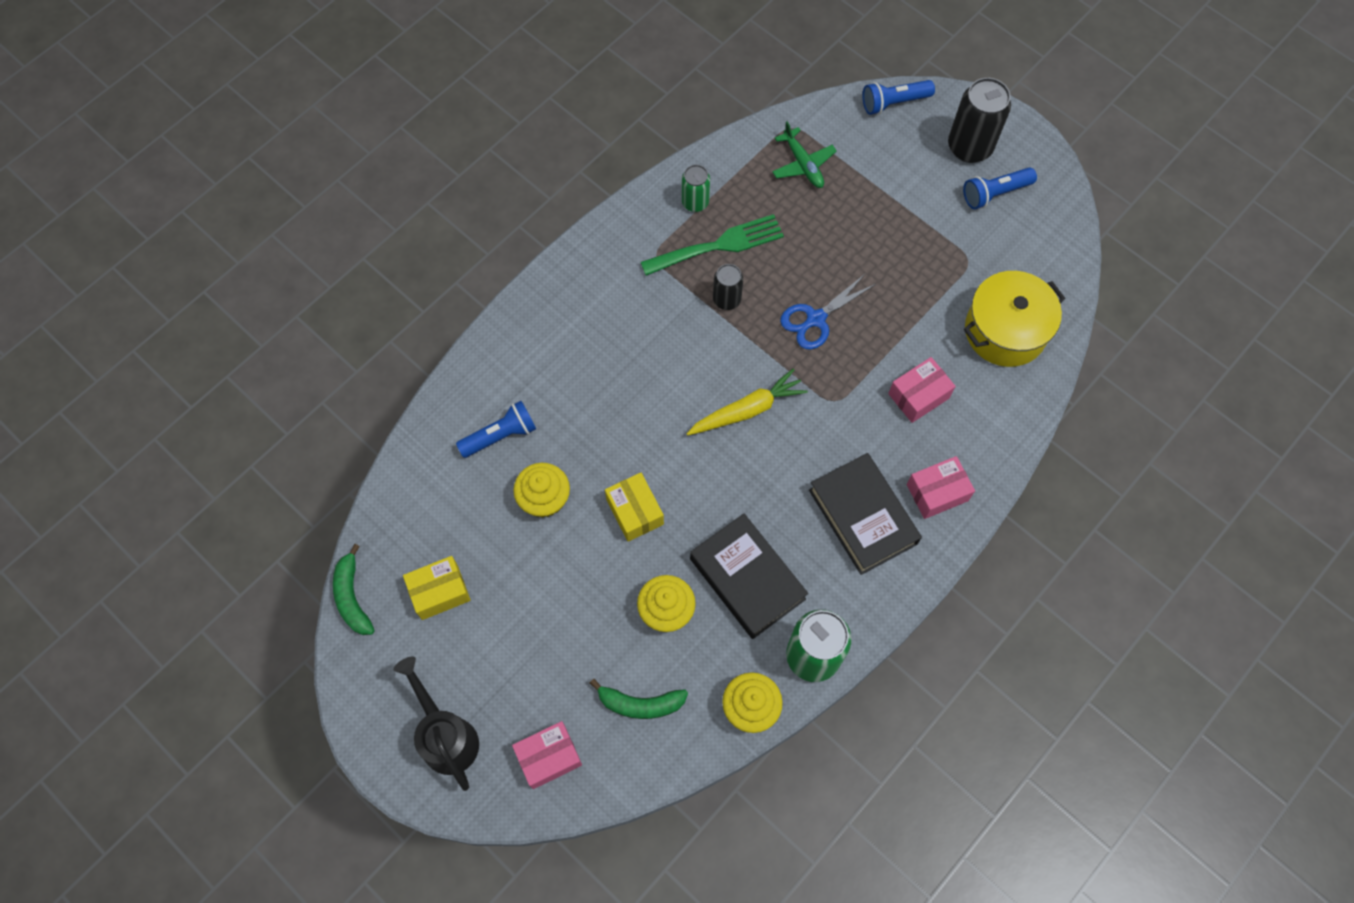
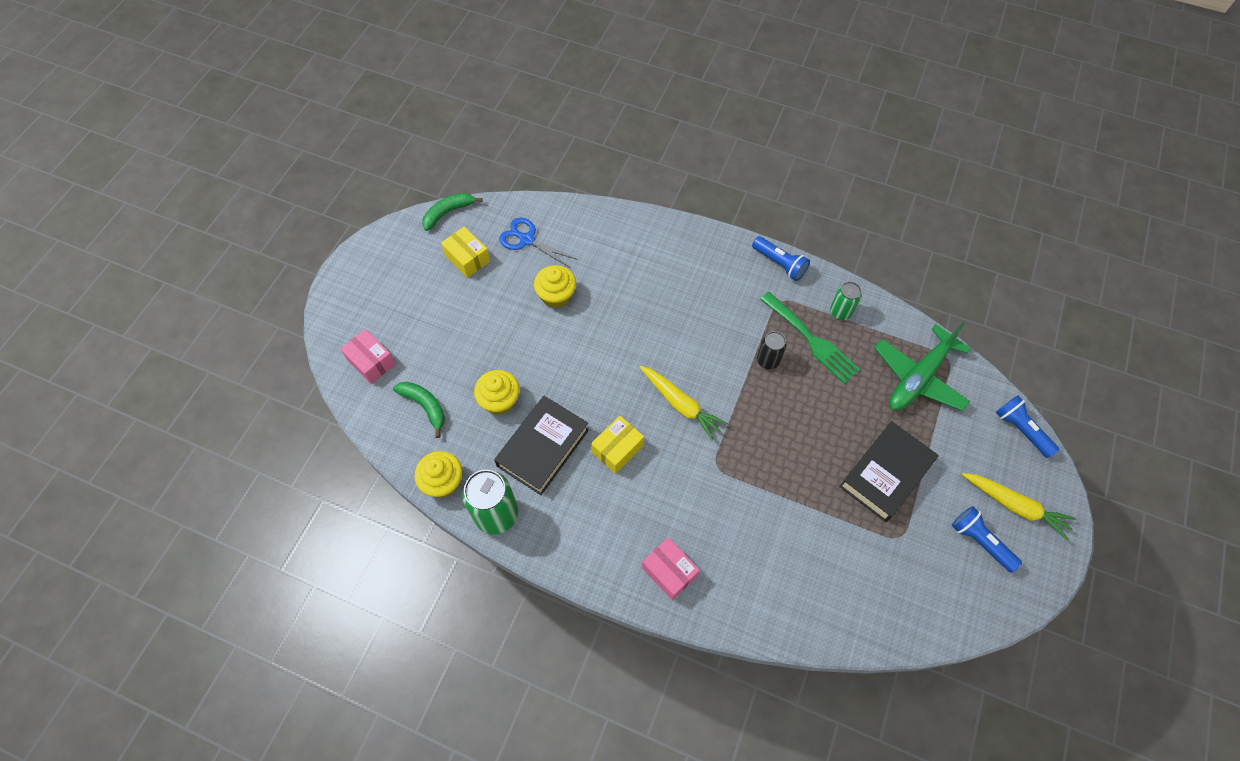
camera: 70 degrees right, 5 degrees down
black watering can [393,656,479,791] -> none
blue flashlight [456,401,536,458] -> blue flashlight moved to [752,236,810,281]
green banana [590,679,688,719] -> green banana turned 150 degrees clockwise [393,382,445,438]
yellow box [605,473,664,542] -> yellow box moved to [591,416,644,474]
green plane [772,122,837,188] -> green plane [874,322,971,411], size x1.71
blue scissors [780,273,876,350] -> blue scissors moved to [499,217,576,268]
black book [809,453,922,575] -> black book moved to [839,421,938,522]
pink box [888,357,956,423] -> none
black can [948,78,1011,163] -> yellow carrot [962,473,1076,540]
yellow pot [964,271,1066,367] -> none

